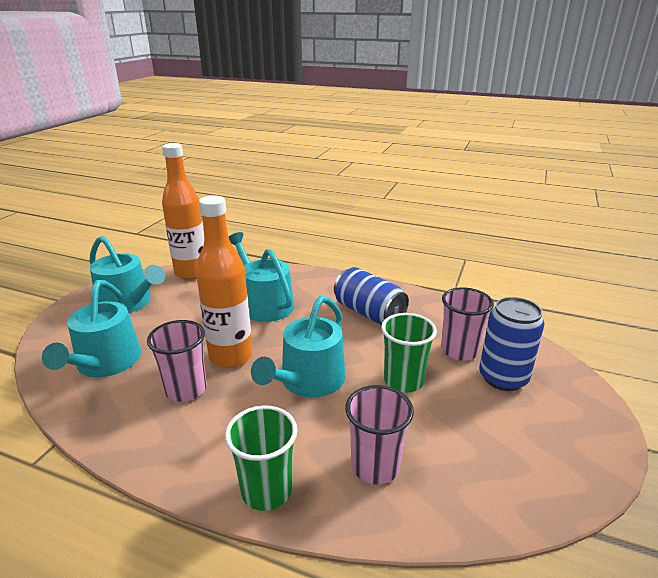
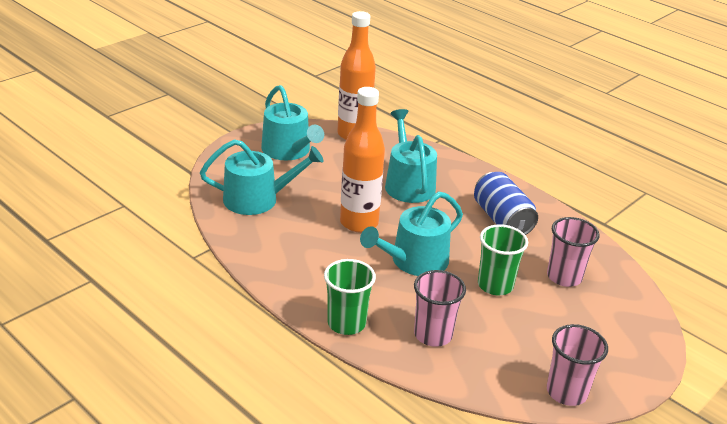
camera: 20 degrees right, 5 degrees up
turquoise watering can [42,280,141,377] -> turquoise watering can turned 120 degrees counterclockwise [200,139,324,215]
pink cup [147,320,207,402] -> pink cup moved to [547,324,608,406]
blue can [479,297,544,391] -> none

